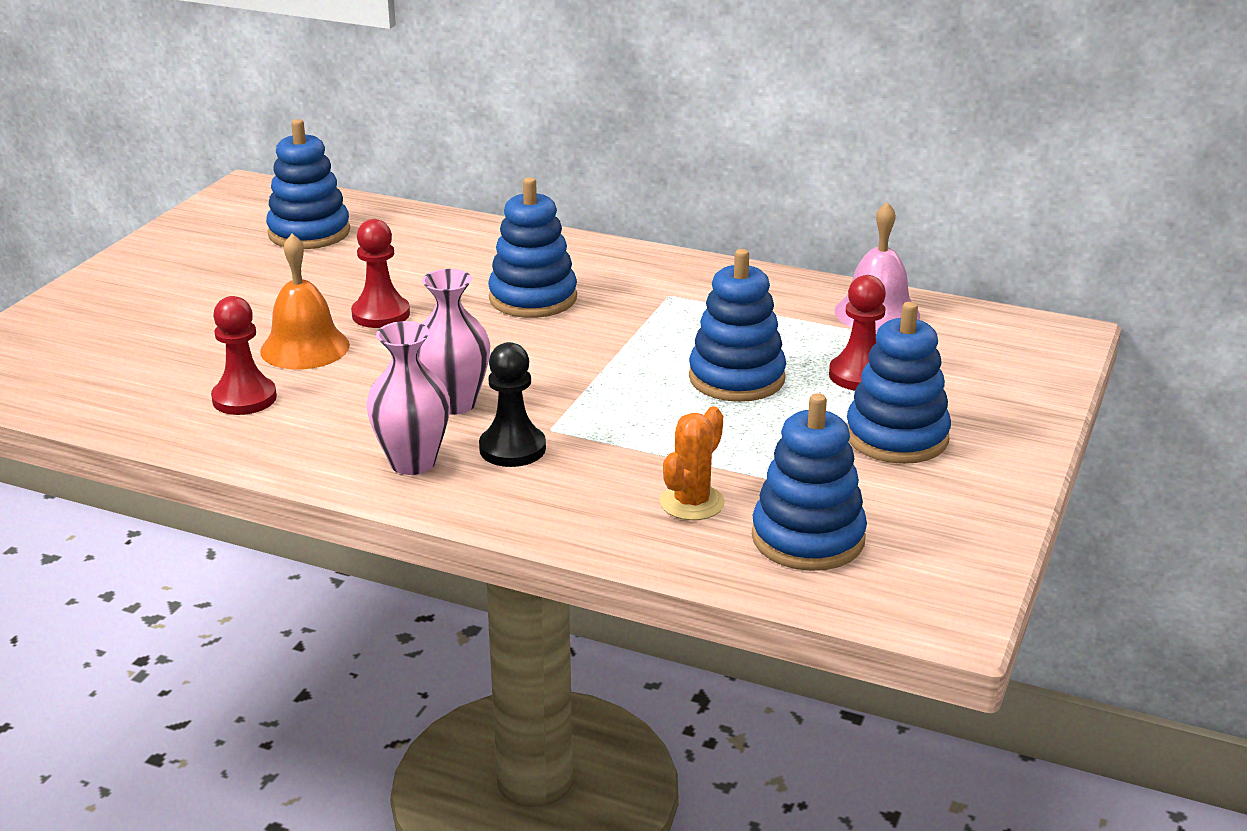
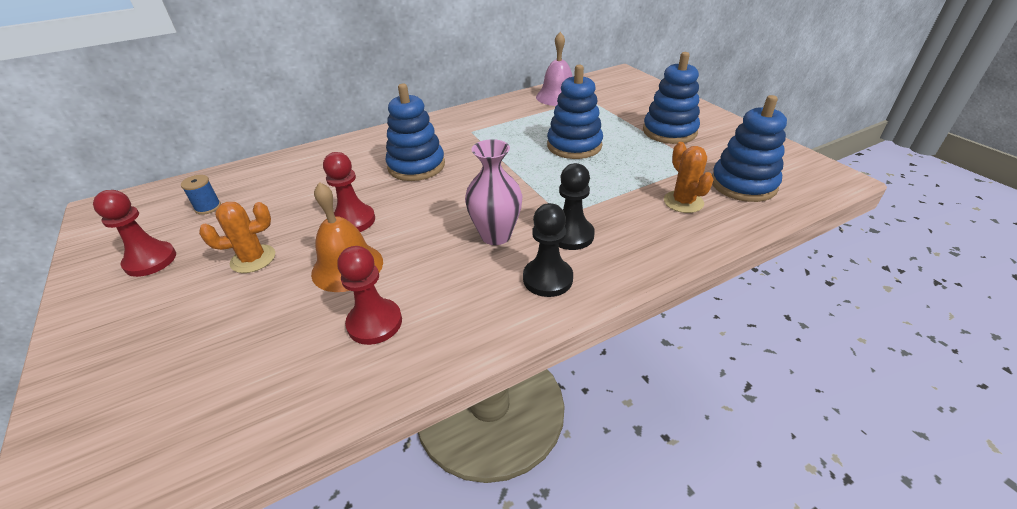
camera: 50 degrees left, 10 degrees up
blue stacking toy [266,119,350,249] -> blue spool [181,175,221,215]
pink vase [366,321,450,475] -> black pawn [523,203,573,297]
red pawn [829,275,886,391] -> red pawn moved to [93,190,176,277]
none -> orange cactus [199,202,275,273]

